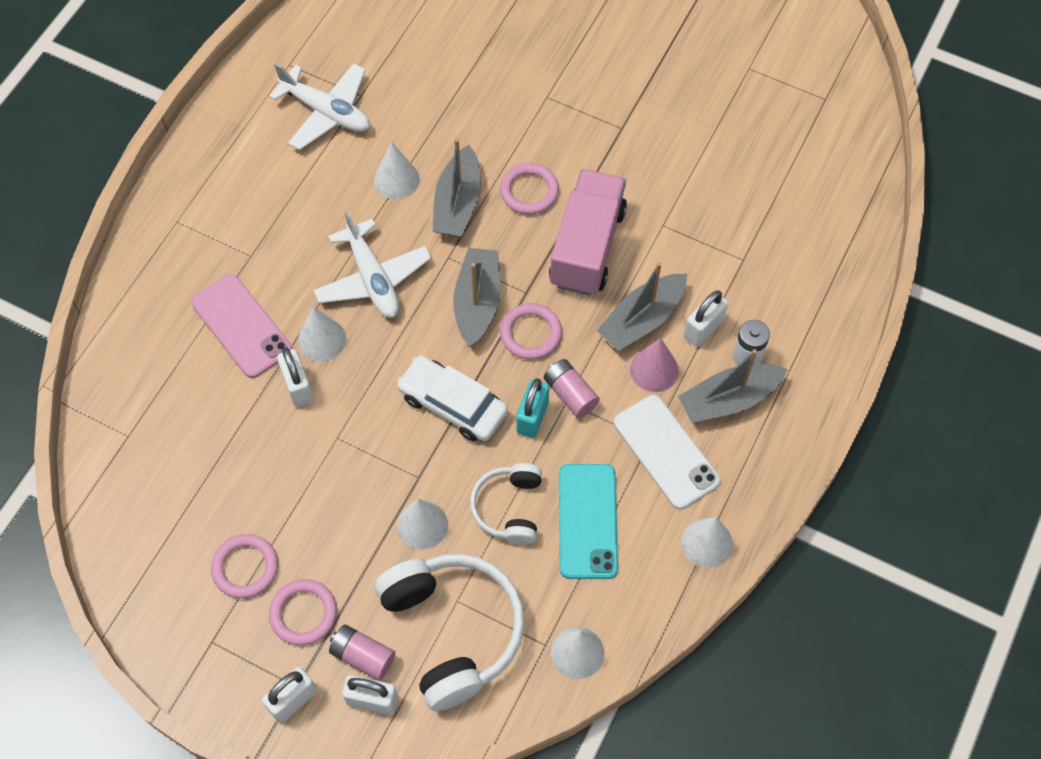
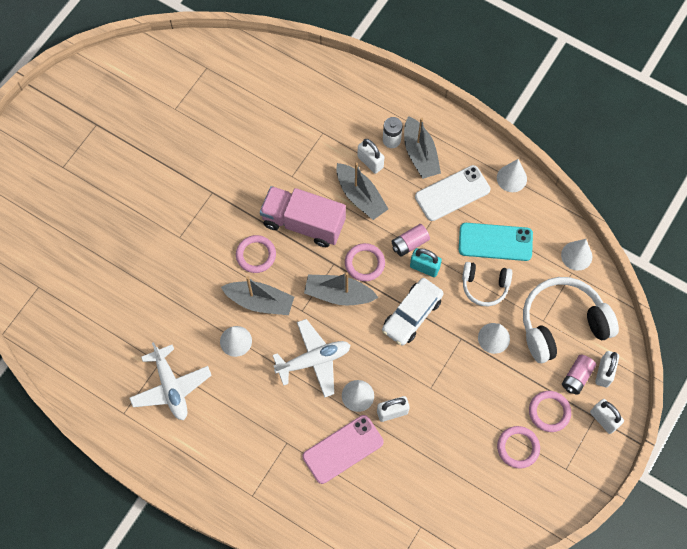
camera: 85 degrees left, 5 degrees up
white plane [269,63,370,150] -> white plane turned 120 degrees clockwise [130,342,212,420]
pink cone [630,338,679,392] -> none

